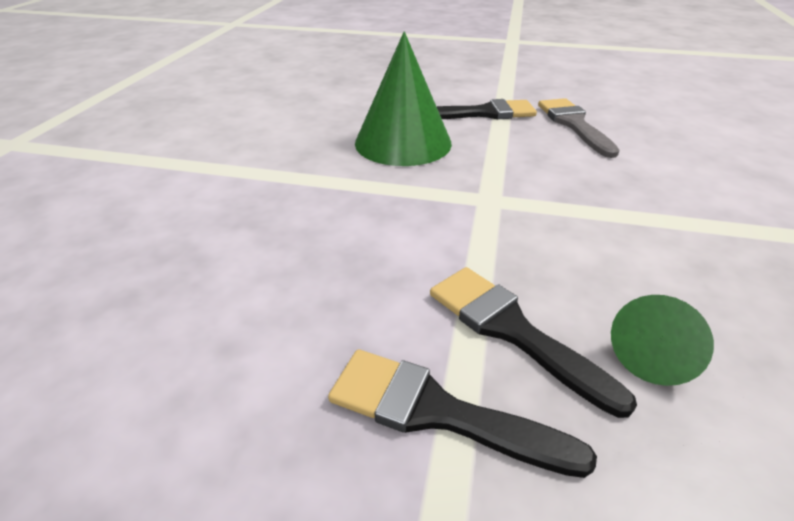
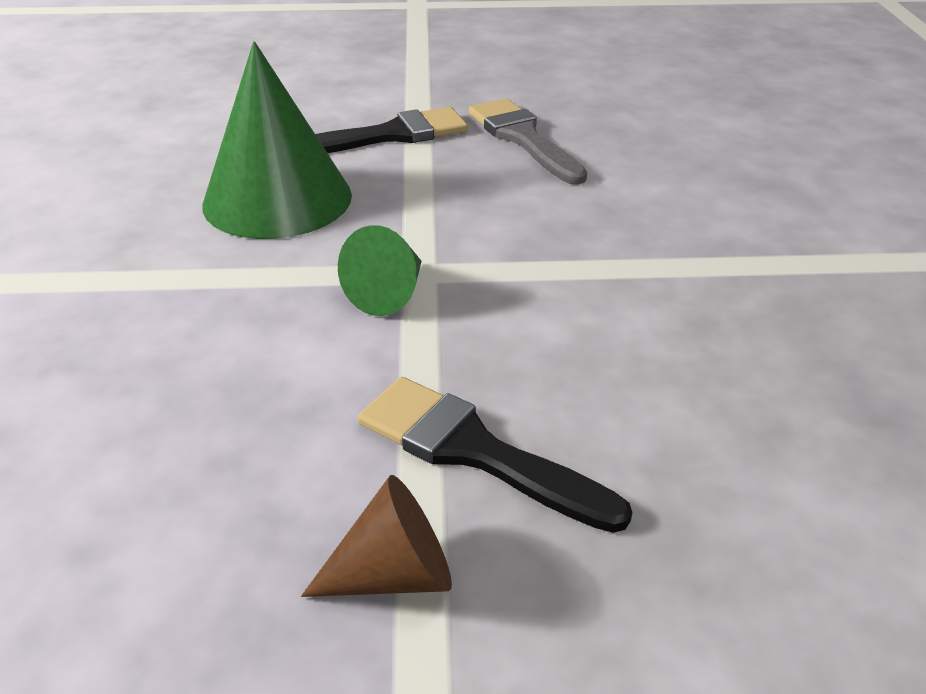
camera: 15 degrees left, 0 degrees up
black brush [328,349,597,478] -> brown cone [301,475,452,597]
green cone [611,295,714,386] -> green cone moved to [338,225,422,316]

